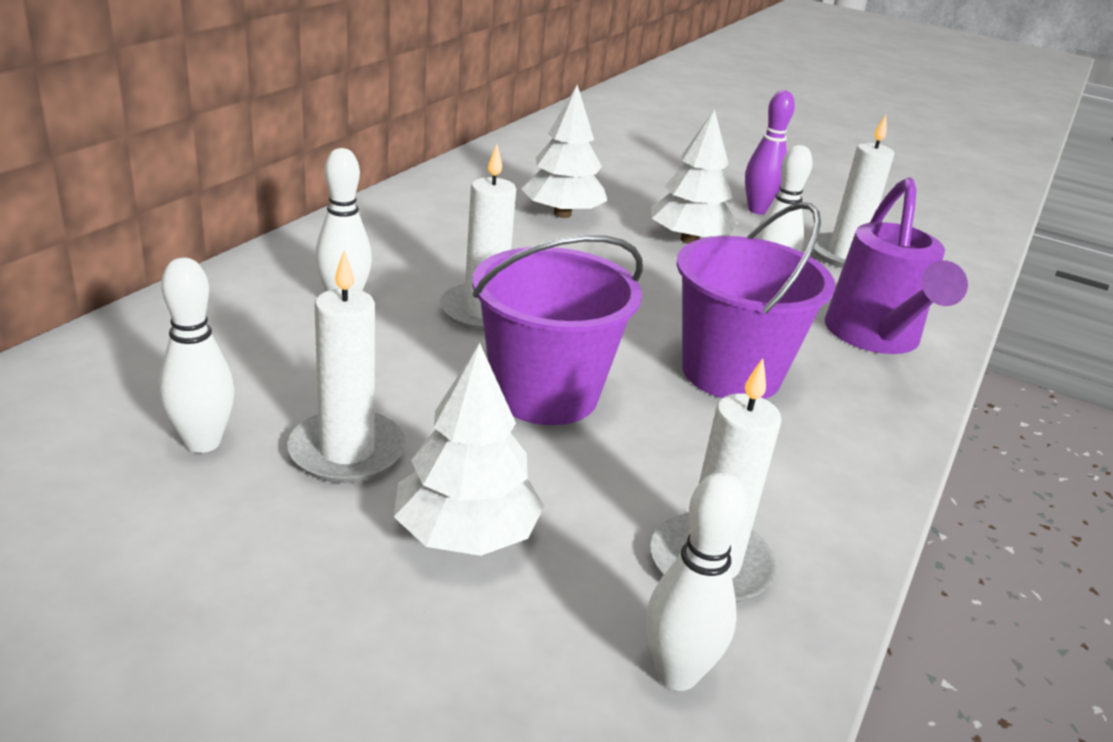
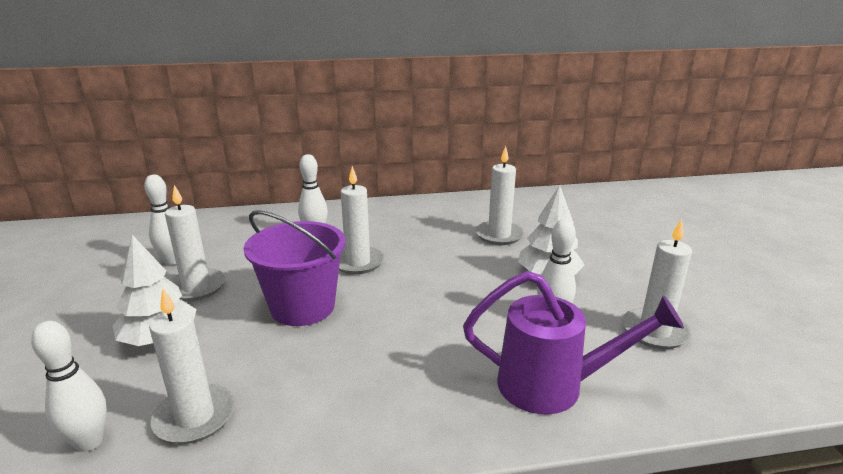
camera: 55 degrees right, 5 degrees down
white tree [521,85,608,218] -> white candle [475,146,524,245]
purple bucket [676,202,835,399] -> none
purple bowling pin [745,90,795,215] -> none
purple watering can [825,177,968,354] -> purple watering can turned 135 degrees counterclockwise [463,271,684,415]

